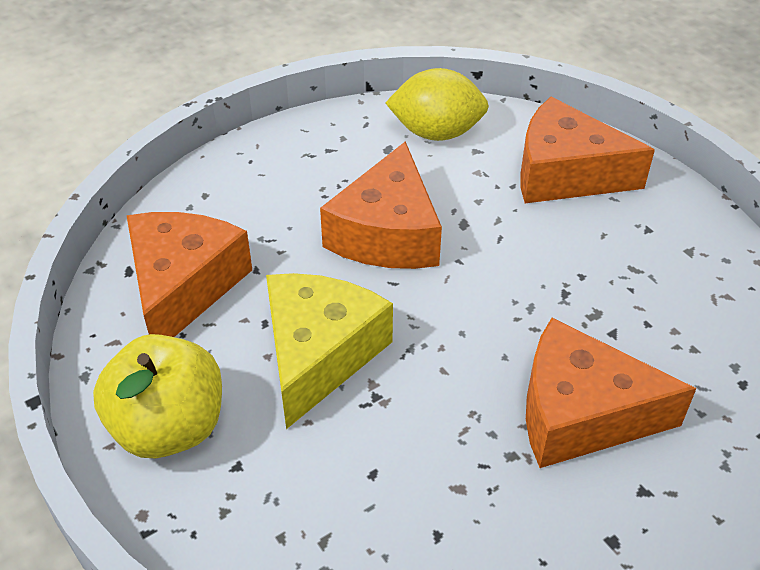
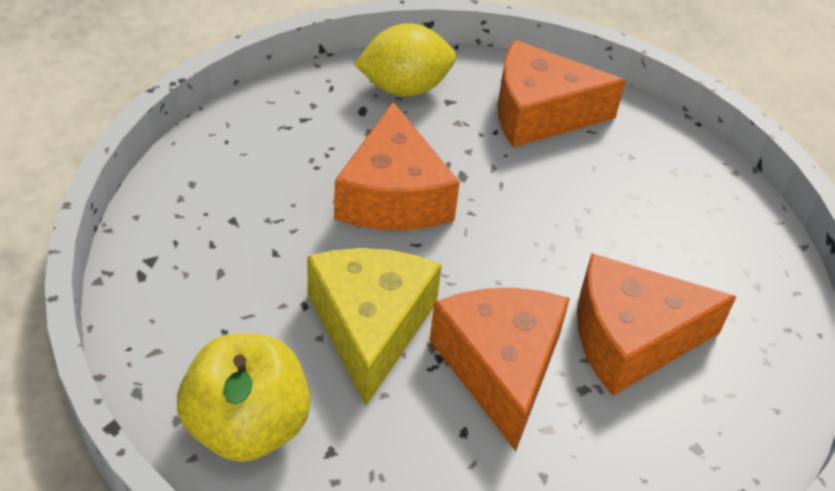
camera: 20 degrees left, 0 degrees up
orange cheese [127,212,252,337] -> orange cheese moved to [430,288,570,451]

